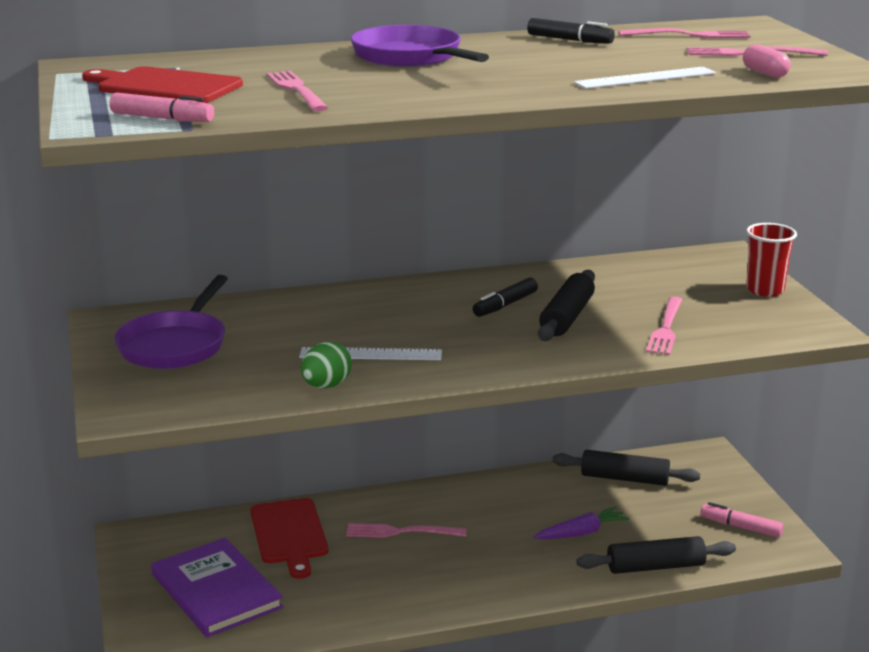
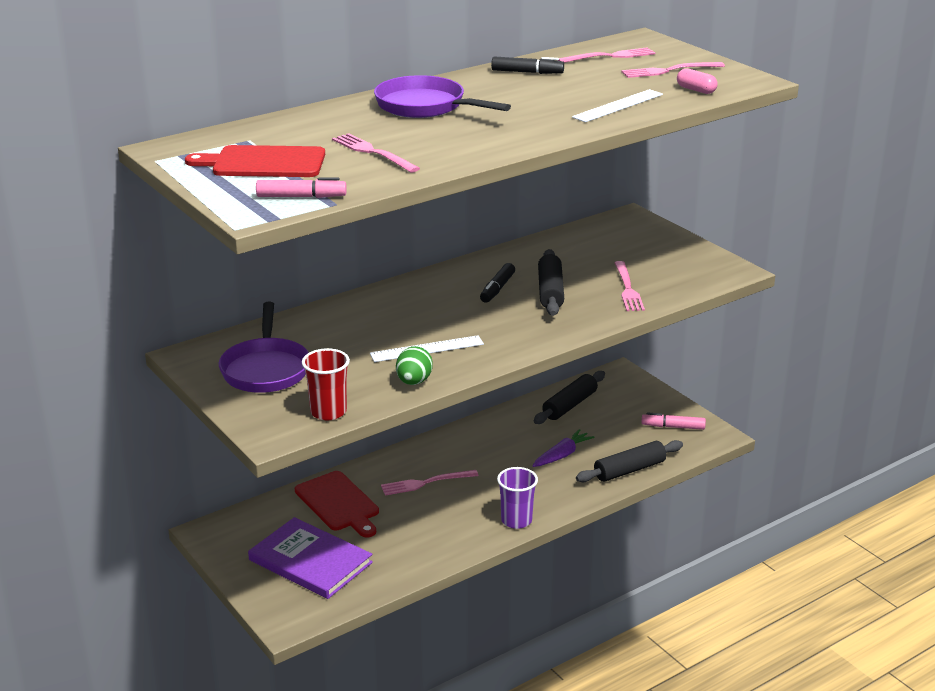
camera: 20 degrees left, 5 degrees up
black rolling pin [552,450,700,486] -> black rolling pin turned 45 degrees counterclockwise [534,371,605,424]
red cup [746,223,797,296] -> red cup moved to [302,348,350,420]
none -> purple cup [497,467,538,529]

